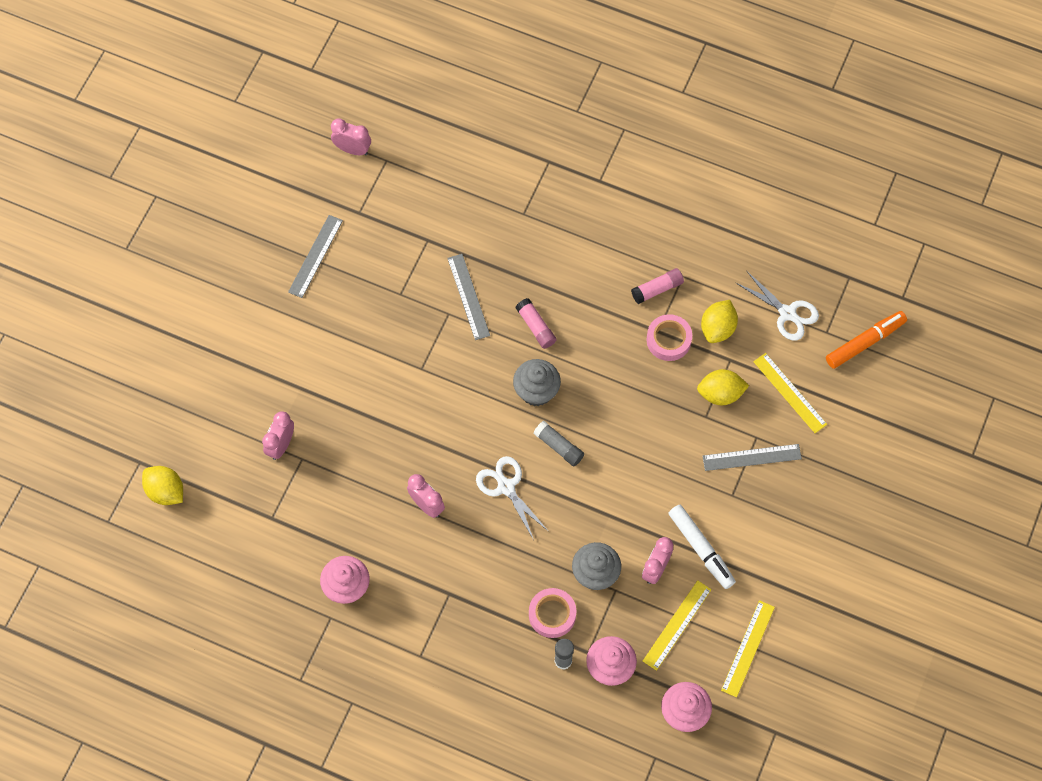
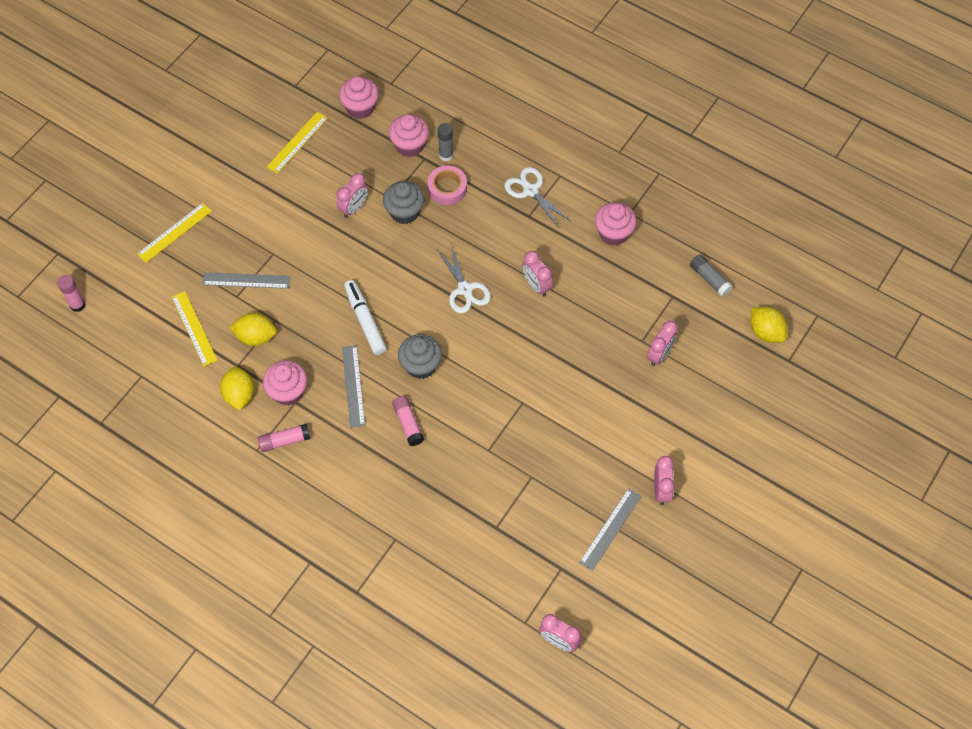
camera: 170 degrees left, 5 degrees down
grey ruler [447,254,490,340] -> grey ruler moved to [342,345,365,428]
grey glue stick [533,421,584,466] -> grey glue stick moved to [690,254,733,297]
yellow ruler [643,580,712,670] -> yellow ruler moved to [137,203,212,263]
pink tape [647,314,692,361] -> pink cupcake [263,361,307,405]
white marker [668,505,736,589] -> white marker moved to [344,280,387,355]
yellow lemon [701,300,738,343] -> yellow lemon turned 45 degrees counterclockwise [220,367,254,411]
white scissors [736,271,819,340] -> white scissors moved to [505,167,571,229]
orange marker [826,311,907,369] -> none
none -> pink glue stick [57,275,85,312]
none -> pink clock [654,456,675,505]

